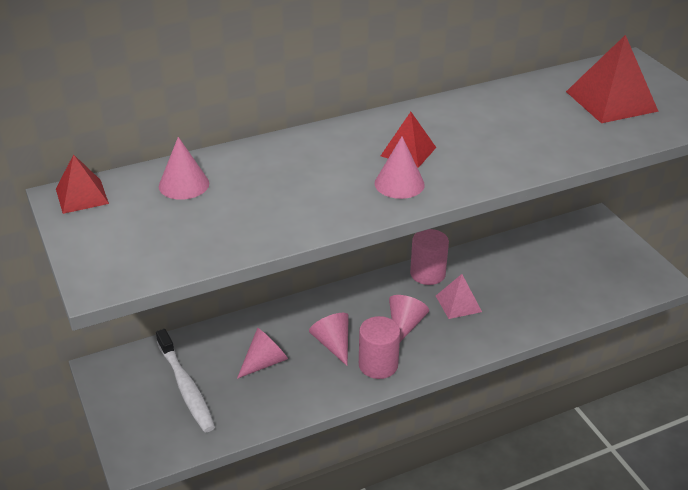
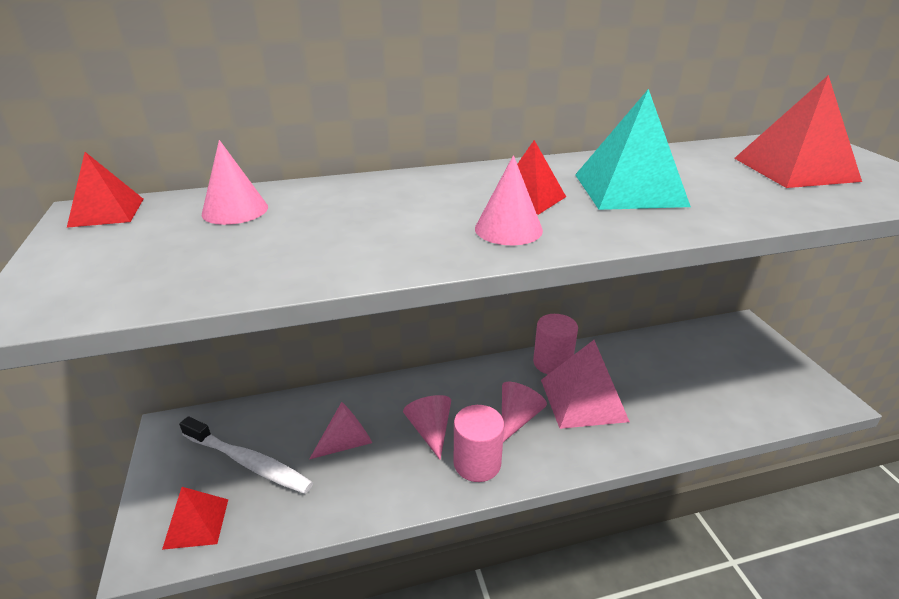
camera: 10 degrees right, 5 degrees down
white toothbrush [156,329,215,432] -> white toothbrush turned 45 degrees counterclockwise [179,416,313,494]
pink pyramid [436,274,482,319] -> pink pyramid [541,340,630,429], size x1.69
none -> red pyramid [162,487,228,550]
none -> turquoise pyramid [575,89,691,210]

